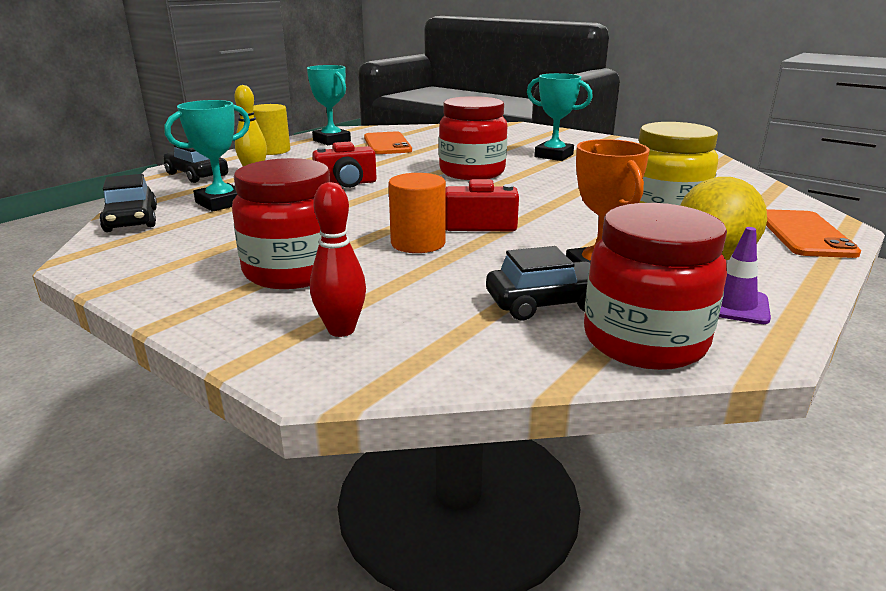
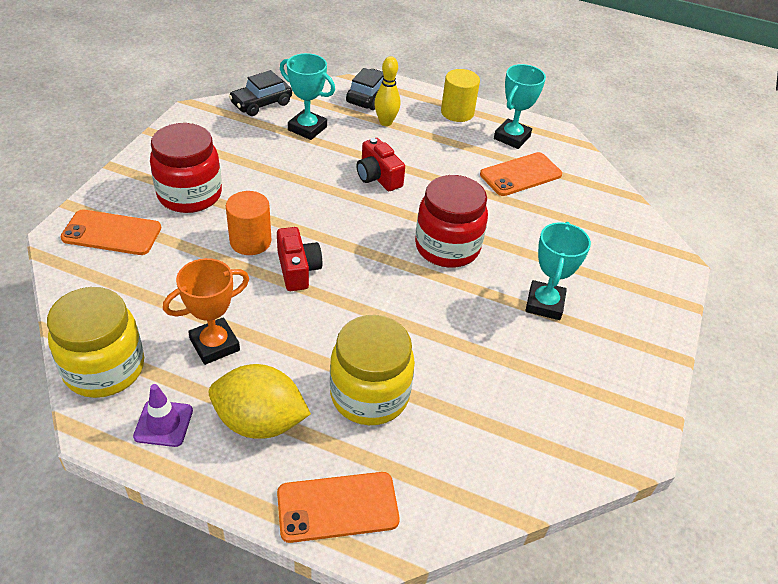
camera: 70 degrees right, 20 degrees up
red bowling pin [310,182,366,337] -> orange phone [60,209,161,255]
black car [486,246,590,321] -> none
red jar [584,203,727,370] -> yellow jar [47,287,144,398]

